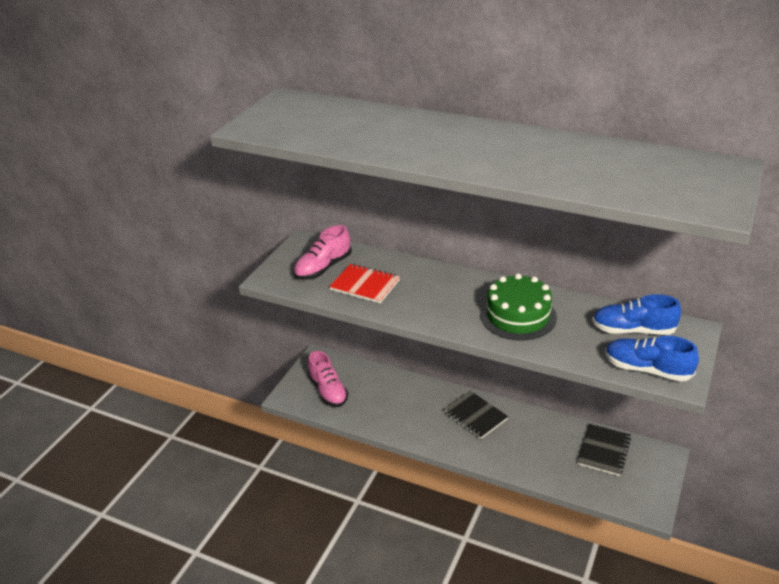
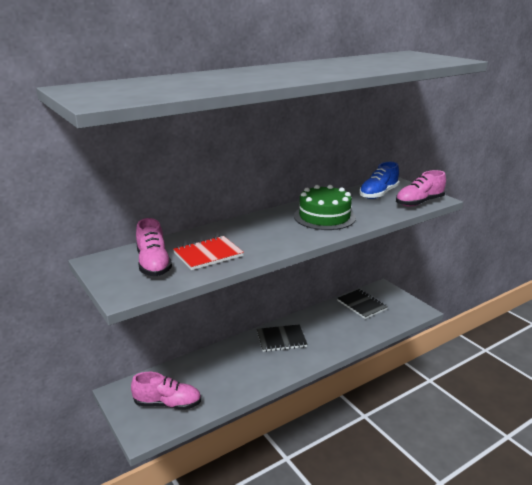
camera: 60 degrees left, 10 degrees down
blue shoe [605,336,699,382] -> pink shoe [396,170,446,207]

